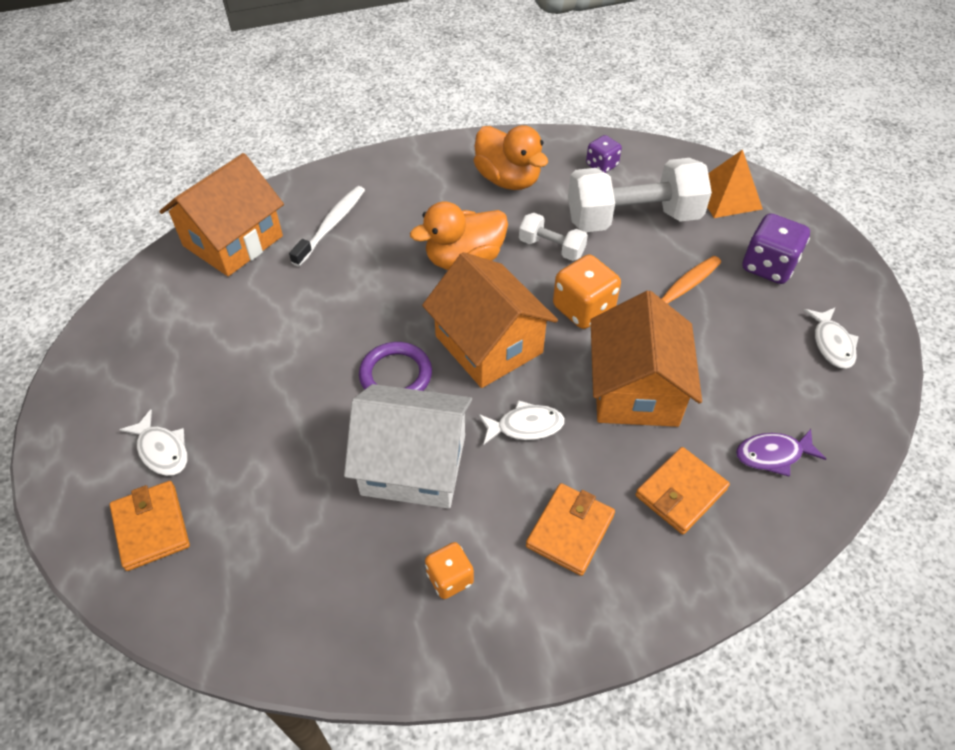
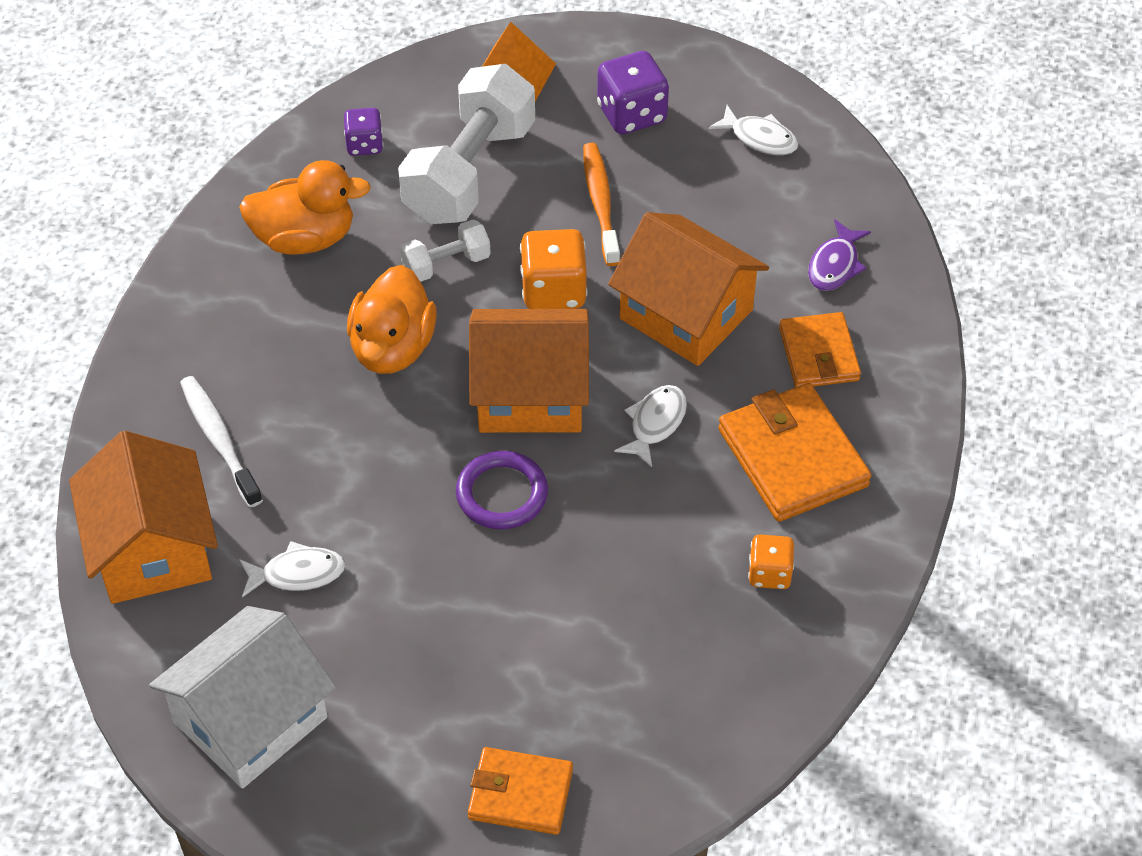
camera: 55 degrees left, 0 degrees up
white fish [120,409,187,476] -> white fish moved to [239,541,345,597]
white house [344,384,472,509] -> white house moved to [149,606,336,788]
orange wallet [526,483,615,576] -> orange wallet [718,383,871,522], size x1.54

